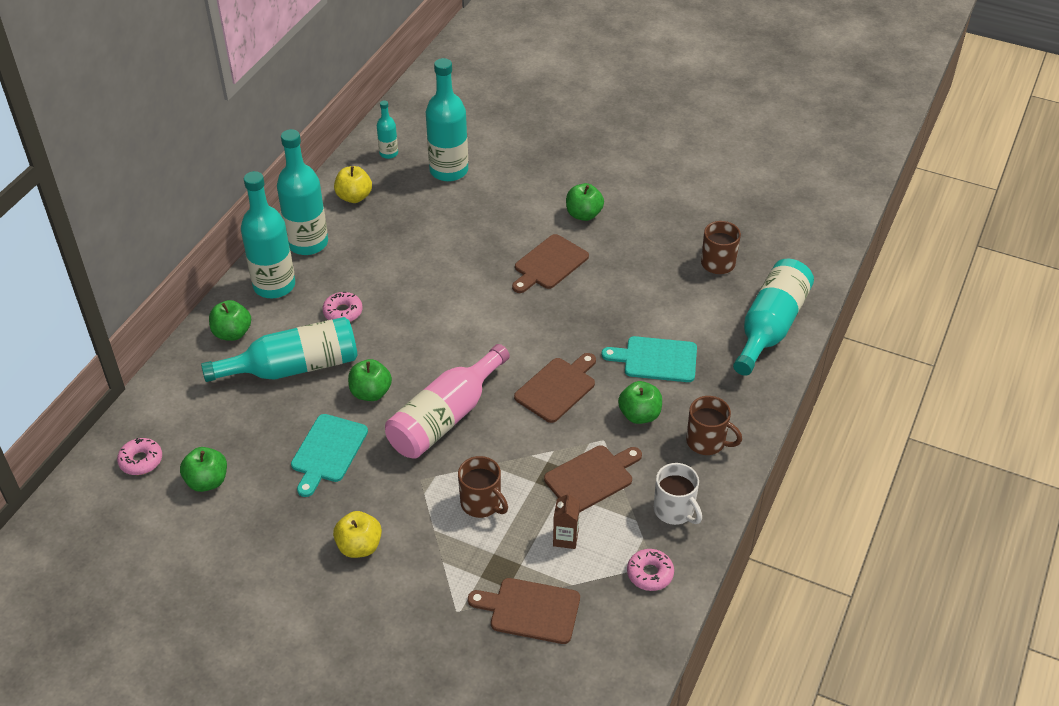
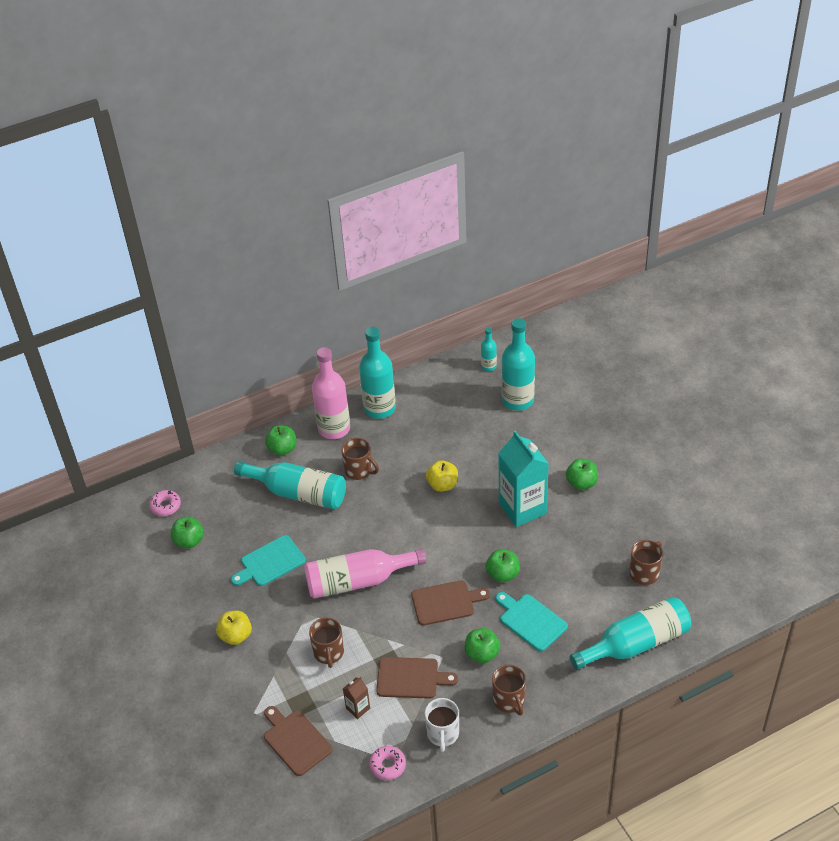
camera: 40 degrees right, 0 degrees up
turquoise bottle [241,171,295,298] -> pink bottle [312,347,350,439]
pink donut [322,292,363,322] -> brown mug [341,438,379,480]
yellow apple [334,166,372,203] -> yellow apple moved to [426,460,458,492]
green apple [348,359,392,401] -> green apple moved to [485,549,520,583]
brown cutting board [512,234,589,293] -> turquoise carton [498,431,549,527]

